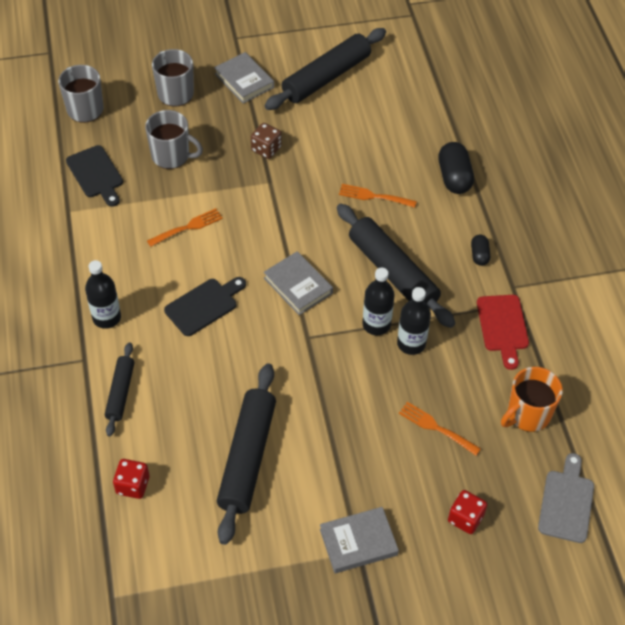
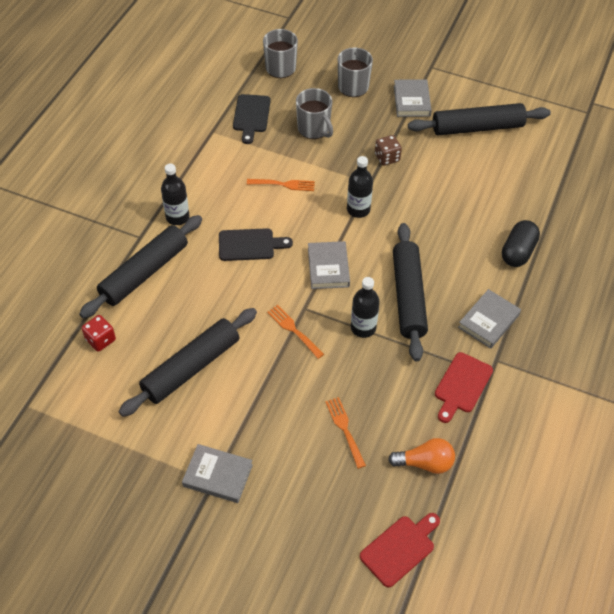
camera: 35 degrees right, 0 degrees up
black rolling pin [105,342,134,436] -> black rolling pin [79,215,202,318], size x1.82
orange fork [339,184,417,208] -> orange fork moved to [267,305,324,359]
black bottle [397,287,431,355] -> black bottle moved to [347,156,373,218]
red dice [448,490,487,534] -> none
black capsule [471,235,490,266] -> grey book [458,289,521,349]
orange mug [501,367,562,432] -> orange light bulb [388,438,455,474]
grey cutting board [538,453,594,543] -> red cutting board [360,513,440,587]

